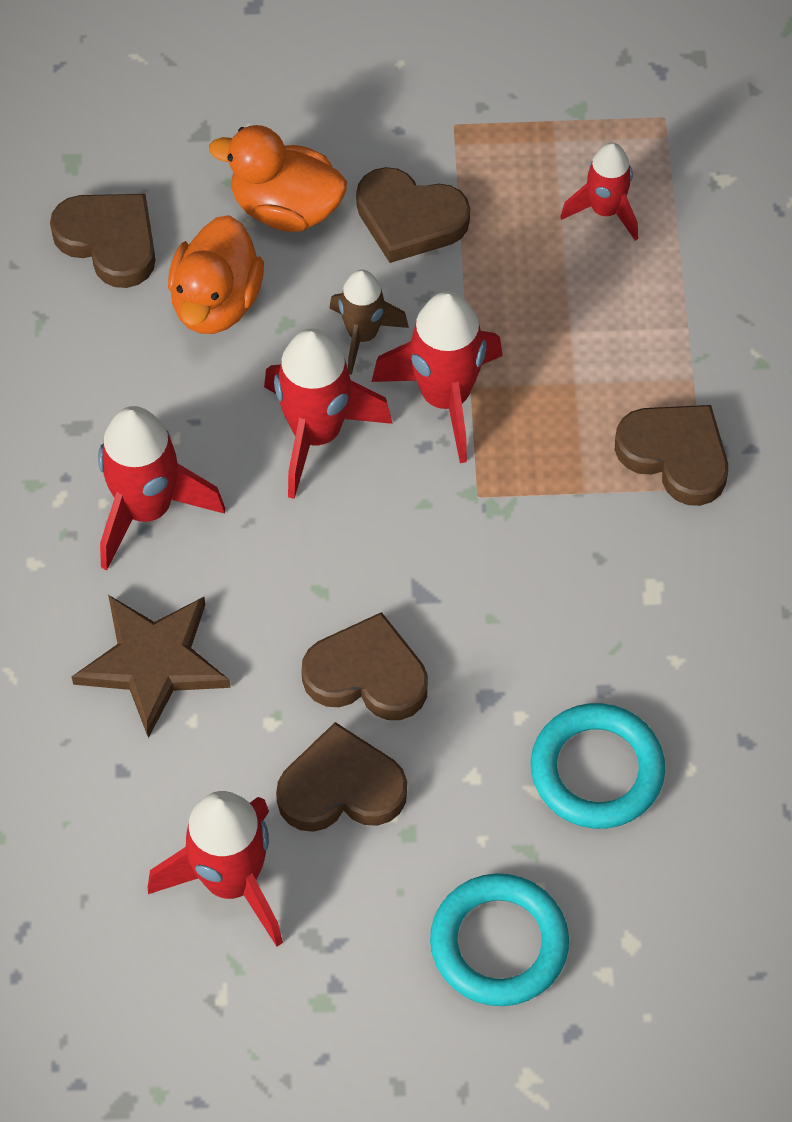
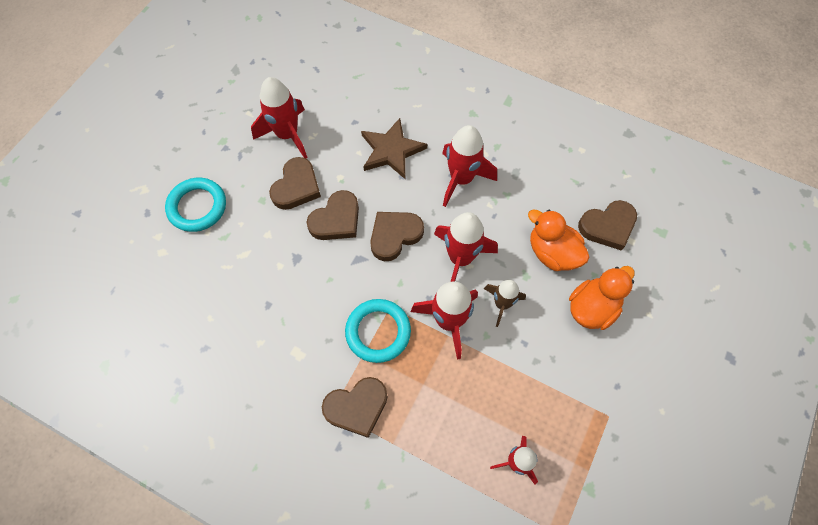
camera: 120 degrees right, 5 degrees up
brown heart [356,167,470,263] -> brown heart moved to [370,212,424,261]
turquoise ring [531,703,665,829] -> turquoise ring moved to [345,299,411,363]

